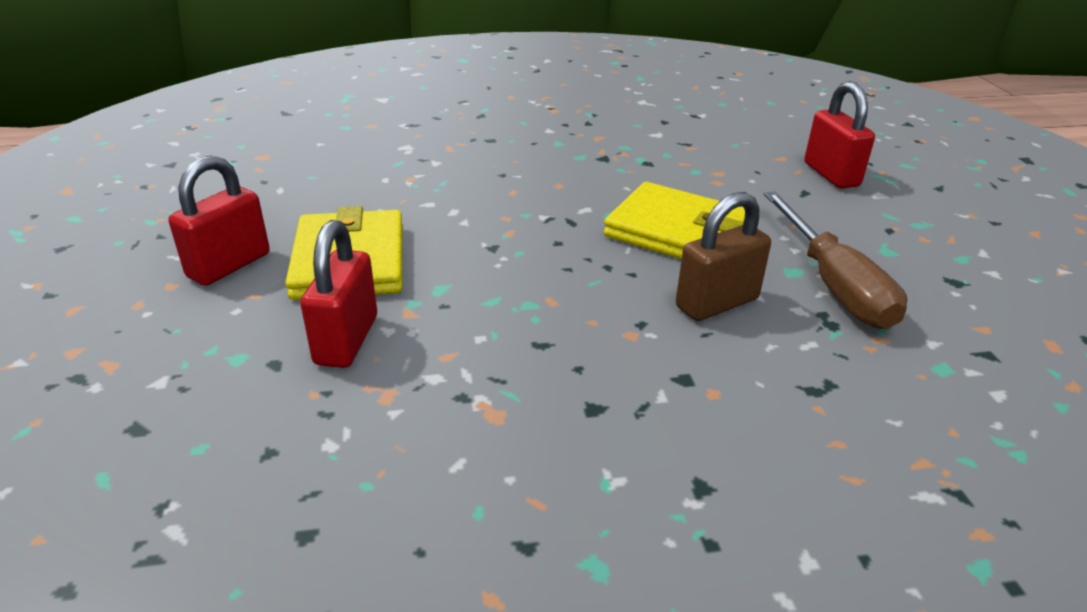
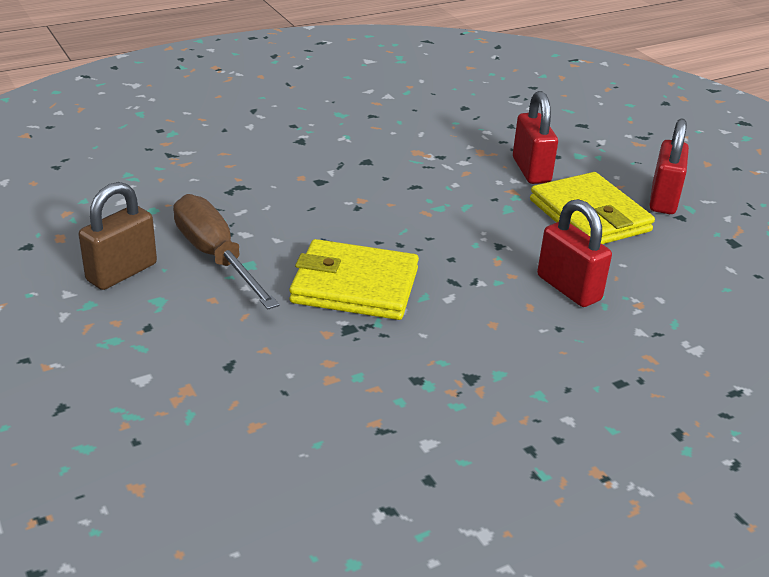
camera: 160 degrees right, 0 degrees up
brown padlock [676,192,771,321] -> brown padlock moved to [78,182,157,290]
red padlock [804,81,875,189] -> red padlock moved to [537,199,612,307]

